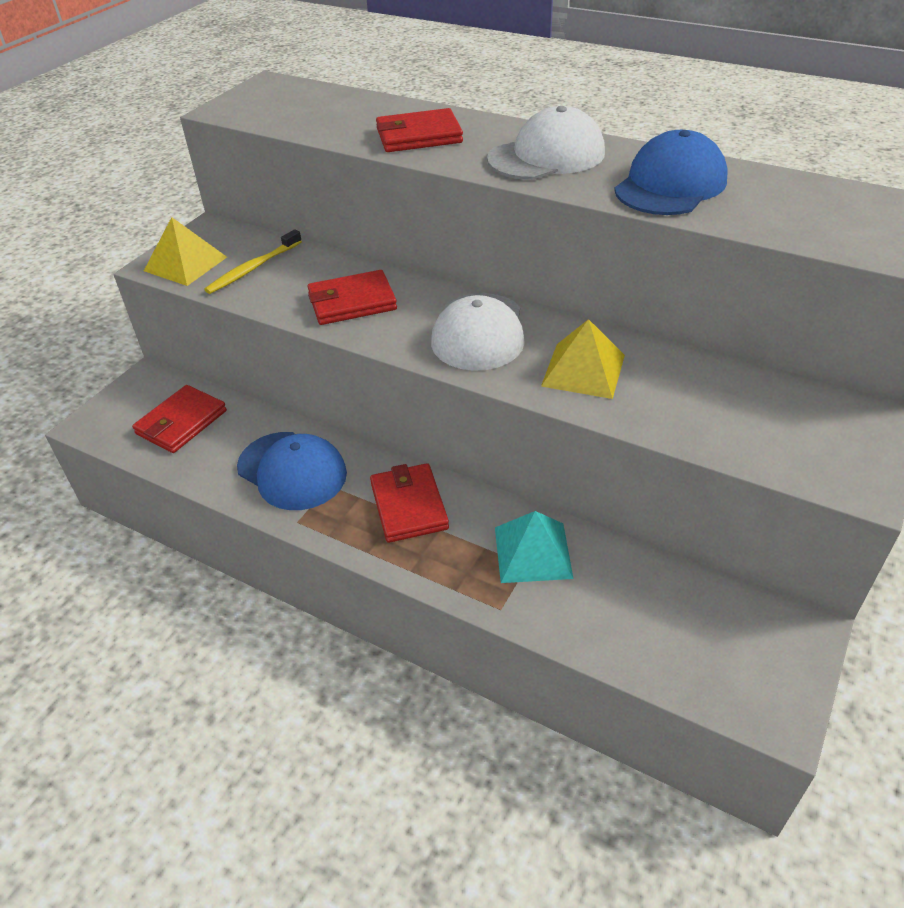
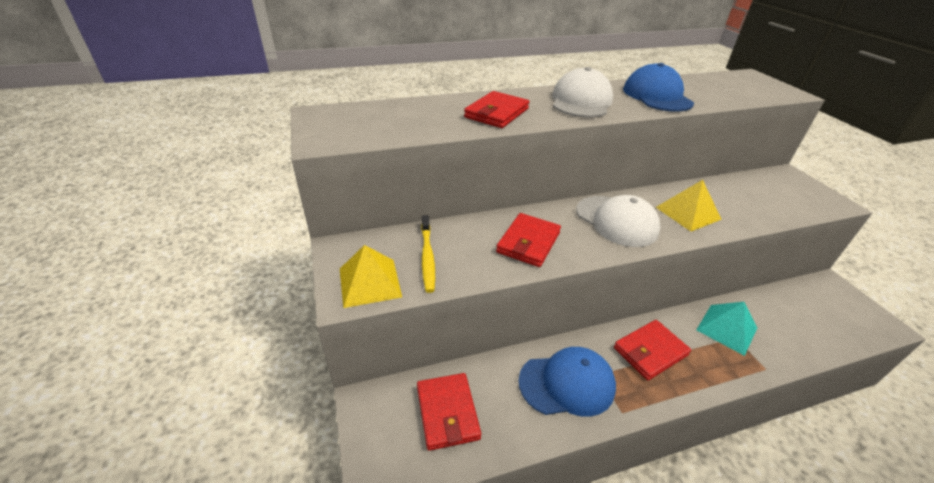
camera: 50 degrees left, 5 degrees down
red wallet [370,463,449,543] -> red wallet turned 60 degrees counterclockwise [614,320,691,380]

